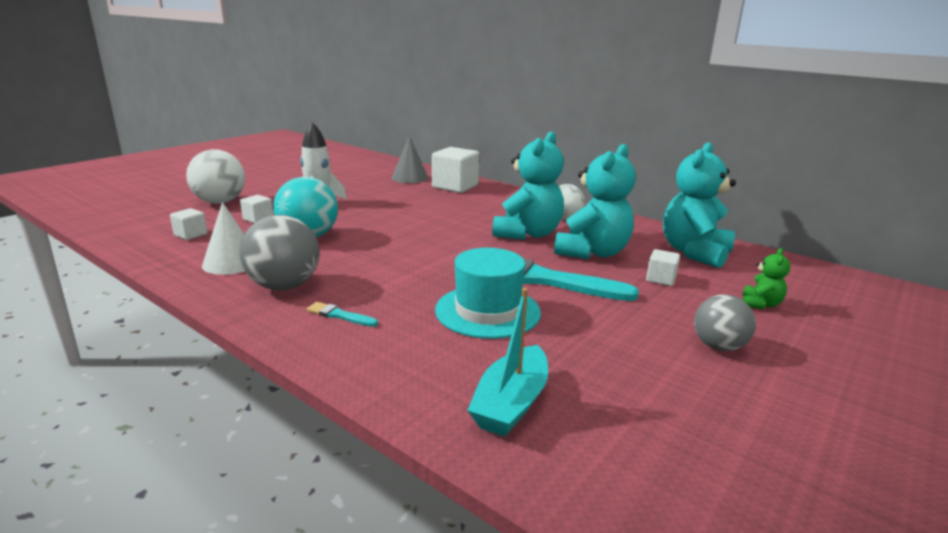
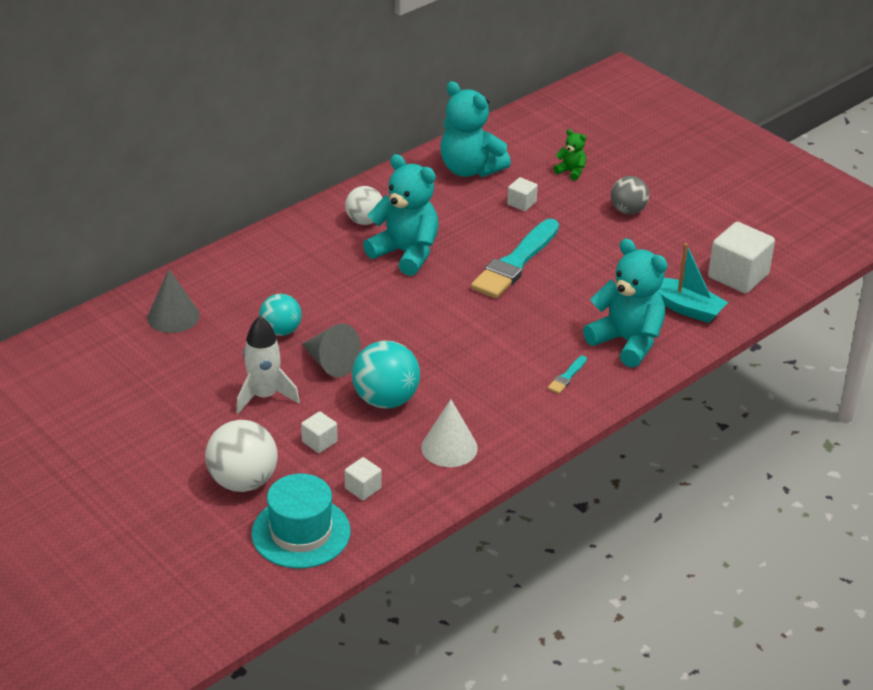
camera: 80 degrees left, 15 degrees up
grey ball [240,215,319,290] -> none
white cube [432,147,479,193] -> white cube moved to [708,222,775,294]
turquoise hat [435,248,541,339] -> turquoise hat moved to [251,474,351,569]
turquoise teddy bear [554,144,636,259] -> turquoise teddy bear moved to [583,239,668,368]
none -> turquoise ball [259,294,302,336]
none -> grey cone [302,324,361,377]

